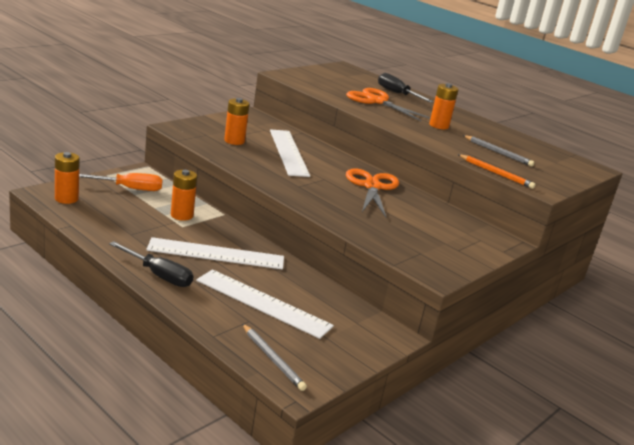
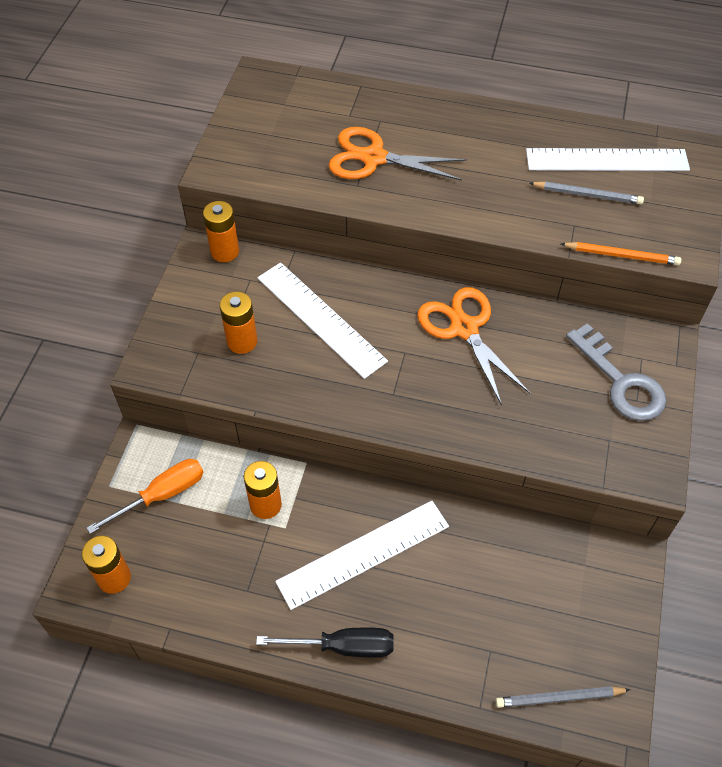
camera: 25 degrees left, 30 degrees up
white ruler [196,270,334,339] -> white ruler moved to [526,148,690,171]
grey pencil [242,324,307,391] -> grey pencil turned 150 degrees clockwise [495,686,631,708]
black screwdriver [378,73,434,103] -> none
orange battery [429,83,458,129] -> orange battery moved to [203,201,239,262]
none -> grey key [566,323,666,421]

